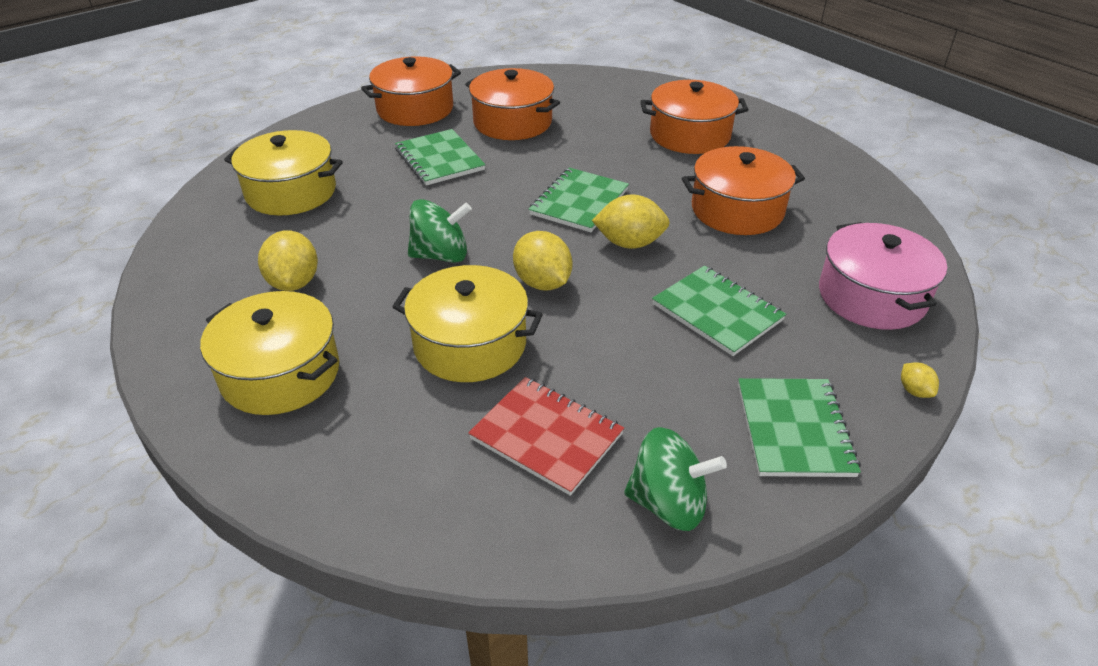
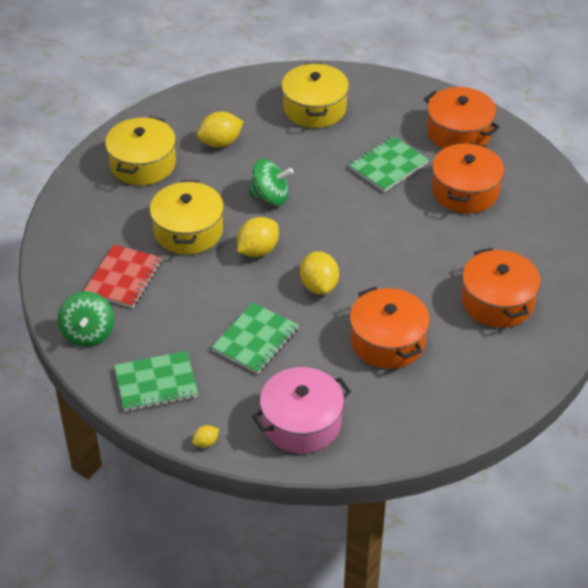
camera: 75 degrees right, 5 degrees up
green spinning top [408,199,472,263] -> green spinning top turned 60 degrees counterclockwise [248,159,294,206]
green notebook [529,168,629,232] -> none

